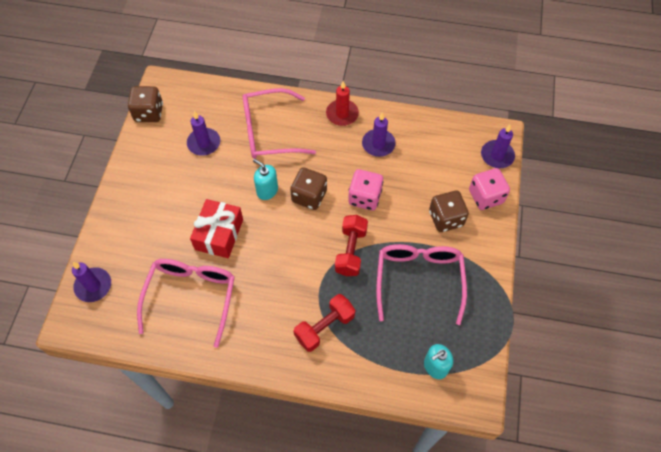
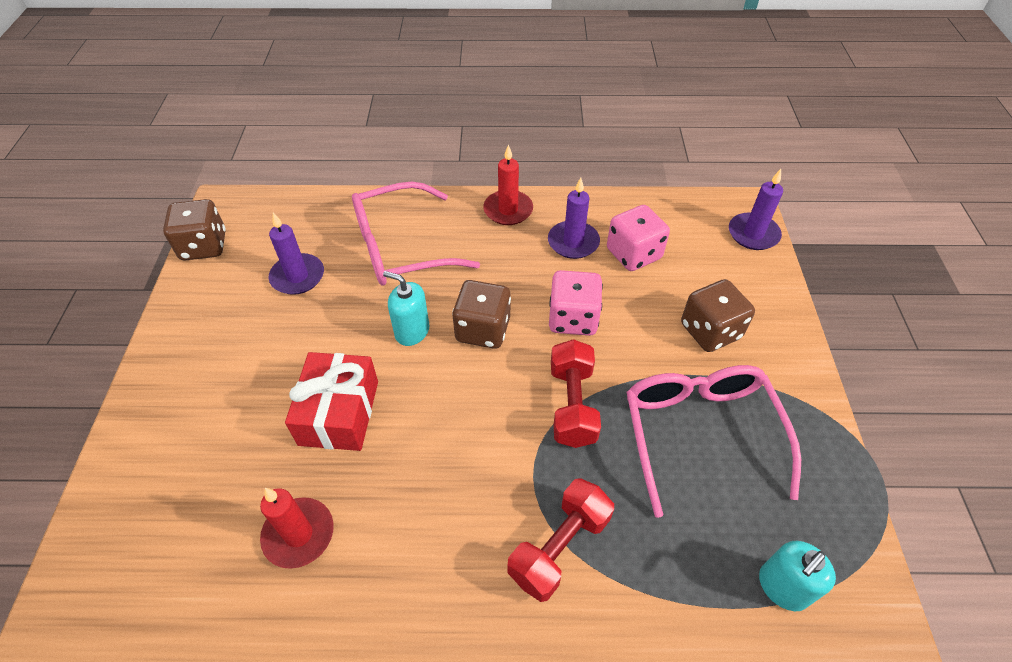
camera: 10 degrees left, 10 degrees down
purple candle [72,262,111,302] -> none
pink glasses [137,259,235,348] -> red candle [260,488,334,569]
pink dice [469,168,510,210] -> pink dice moved to [607,205,670,271]

